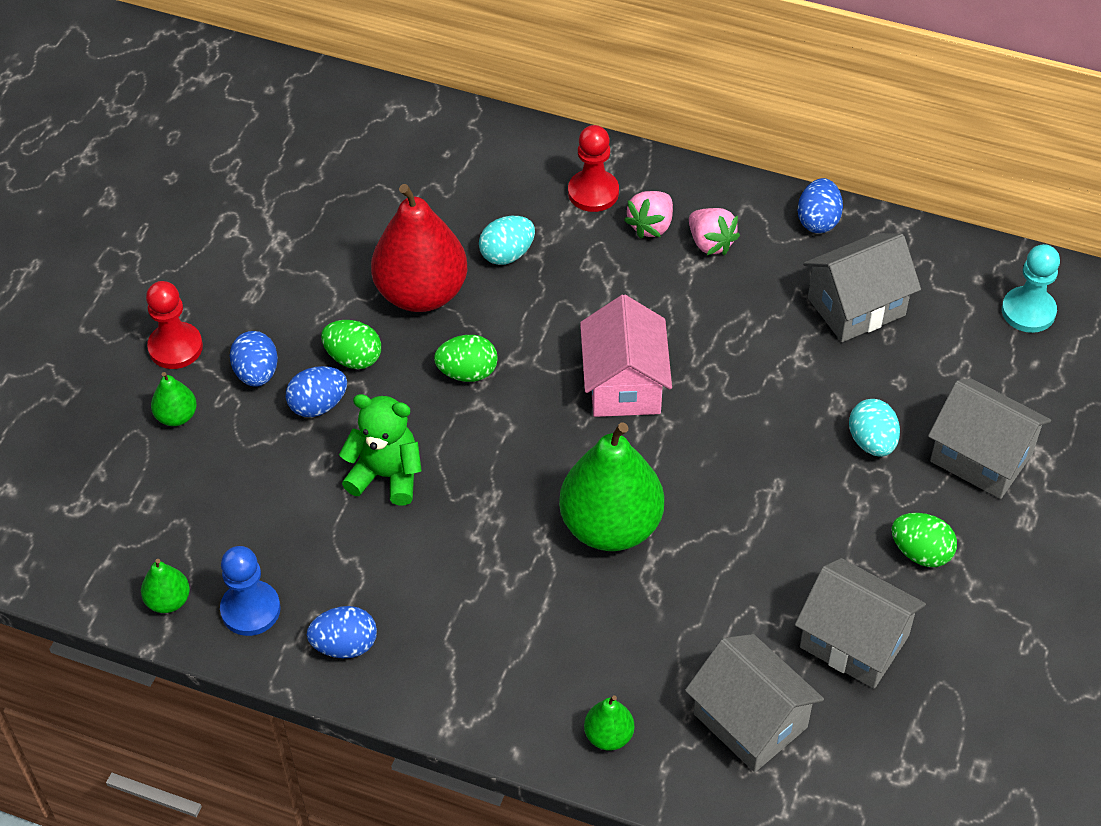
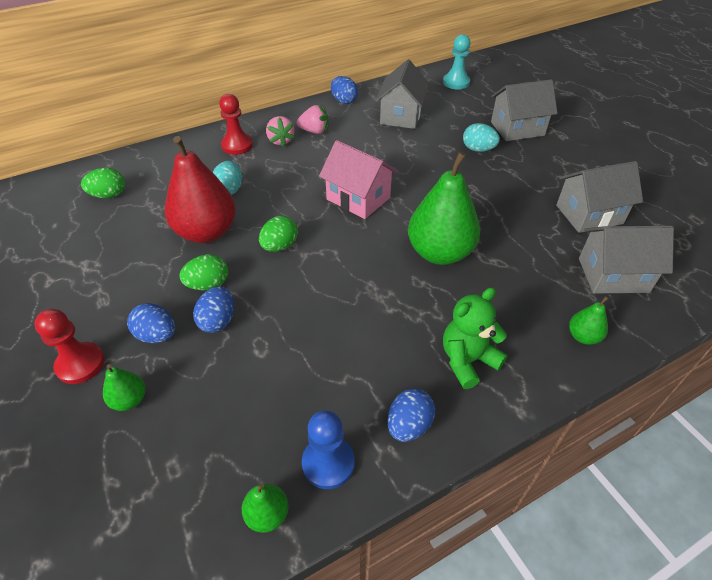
camera: 50 degrees left, 5 degrees down
green teddy bear [339,394,422,506] -> green teddy bear moved to [443,287,507,389]
green egg [892,513,957,567] -> green egg moved to [81,168,125,198]

